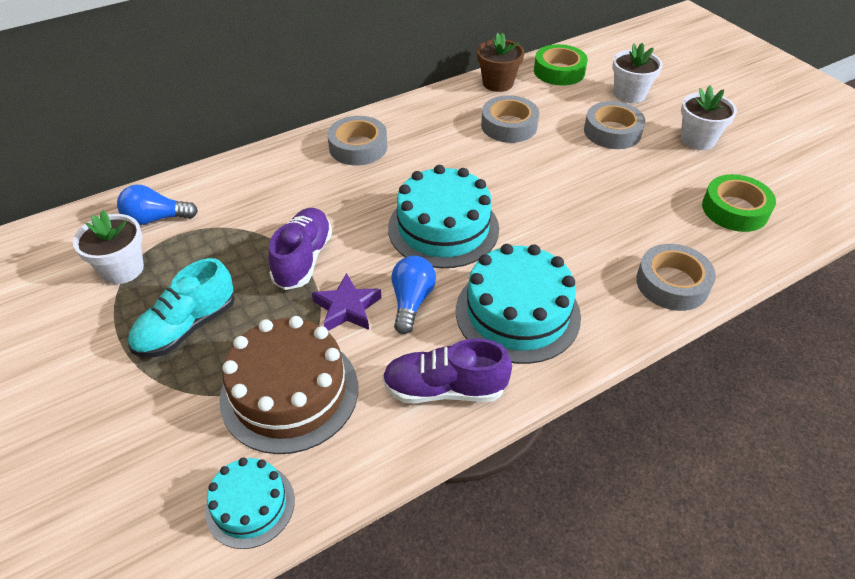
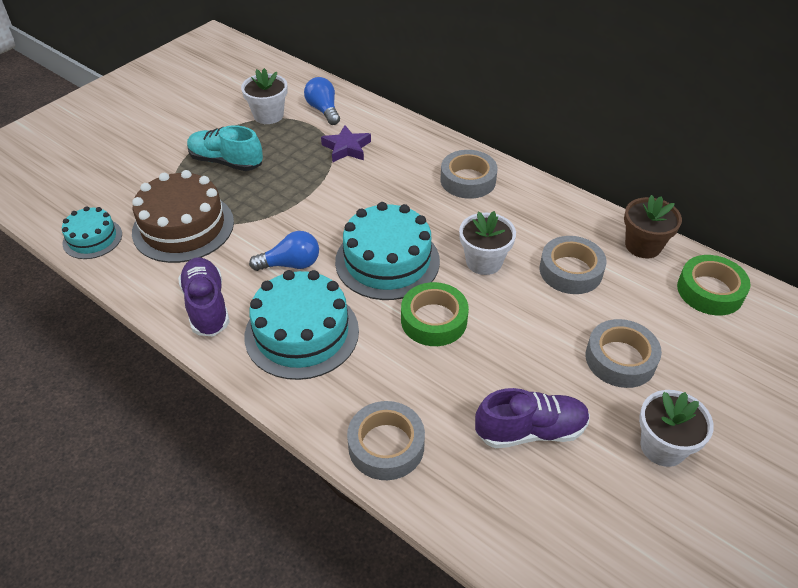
camera: 70 degrees right, 0 degrees up
purple shoe [269,208,332,290] -> purple shoe moved to [475,388,590,448]
purple star [312,273,381,331] -> purple star moved to [321,125,371,162]
white flower pot [612,43,663,103] -> white flower pot moved to [459,211,516,275]
green tape [702,174,776,232] -> green tape moved to [401,282,469,346]

